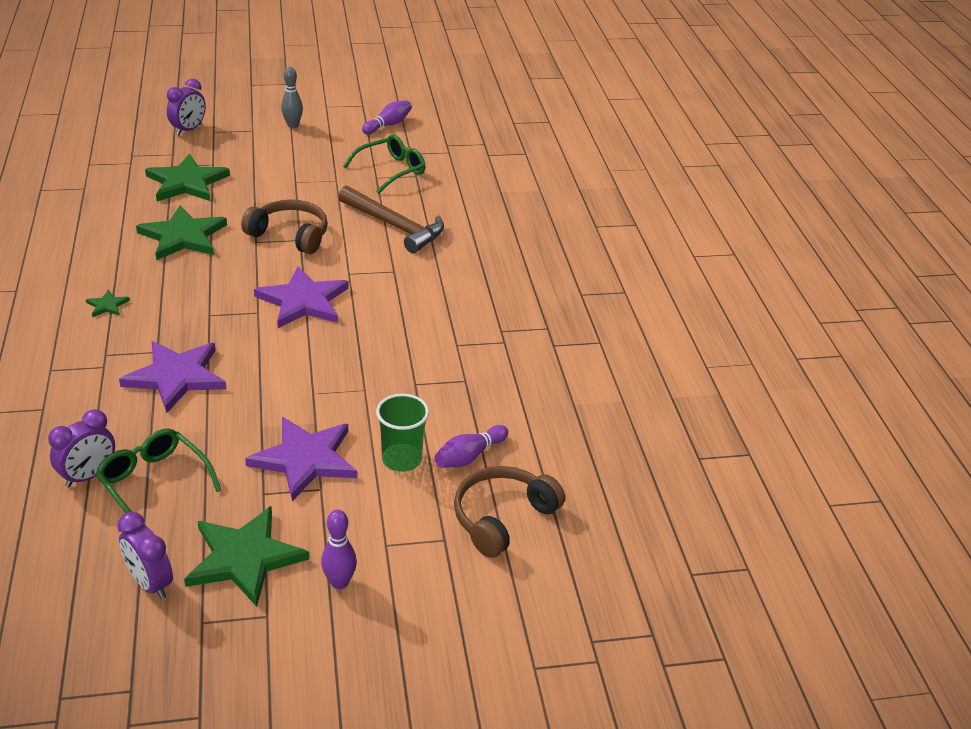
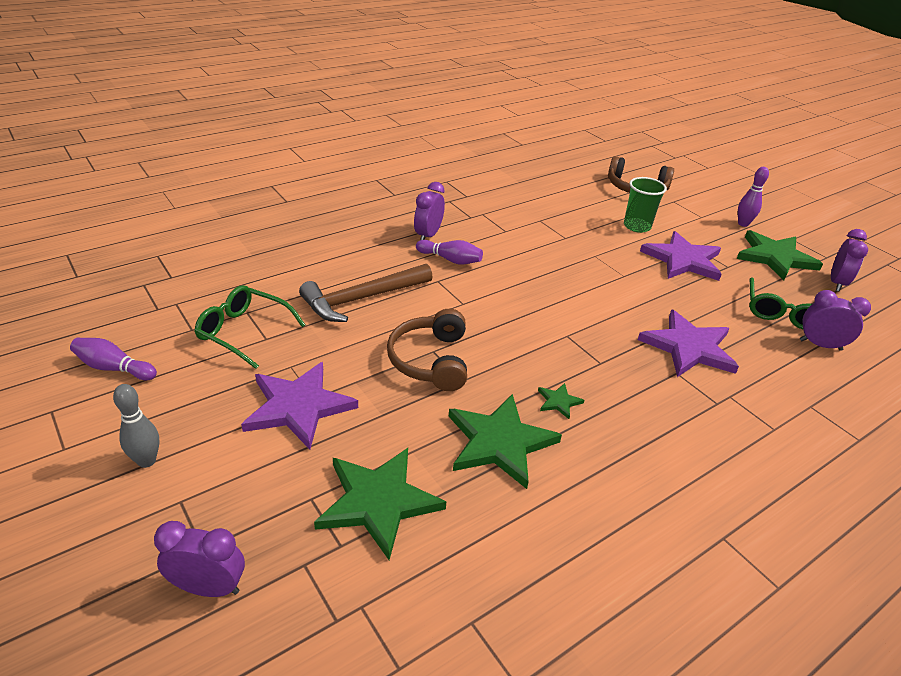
camera: 115 degrees left, 0 degrees up
green star [86,290,130,317] -> green star moved to [538,383,584,419]
purple star [254,266,349,328] -> purple star moved to [241,362,358,450]
brown hammer [338,186,444,253] -> brown hammer turned 135 degrees counterclockwise [299,264,433,322]
purple bowling pin [435,425,508,468] -> purple bowling pin moved to [416,240,483,265]
none -> purple clock [414,182,445,240]

